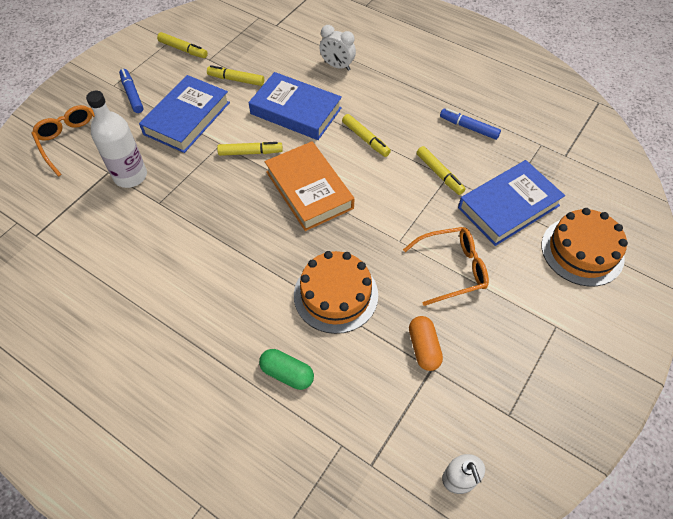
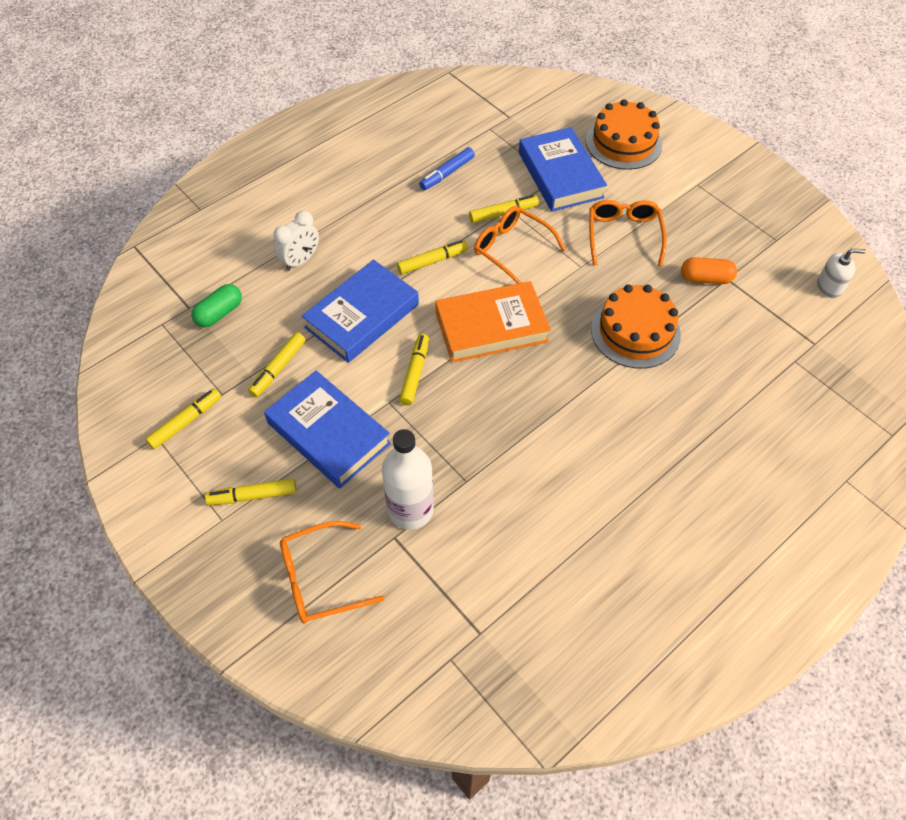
camera: 75 degrees left, 0 degrees up
blue marker [119,69,143,113] -> yellow marker [205,478,296,505]
green capsule [259,349,314,390] -> green capsule moved to [191,284,242,328]
none -> orange glasses [474,206,566,284]

